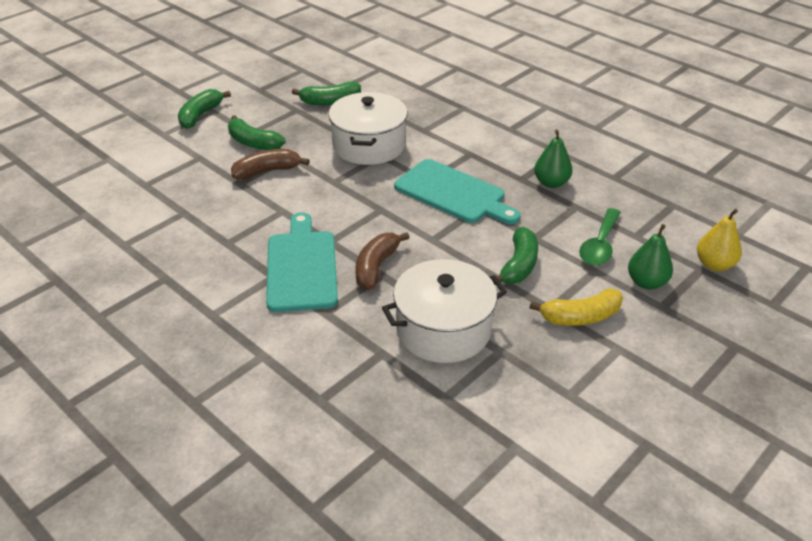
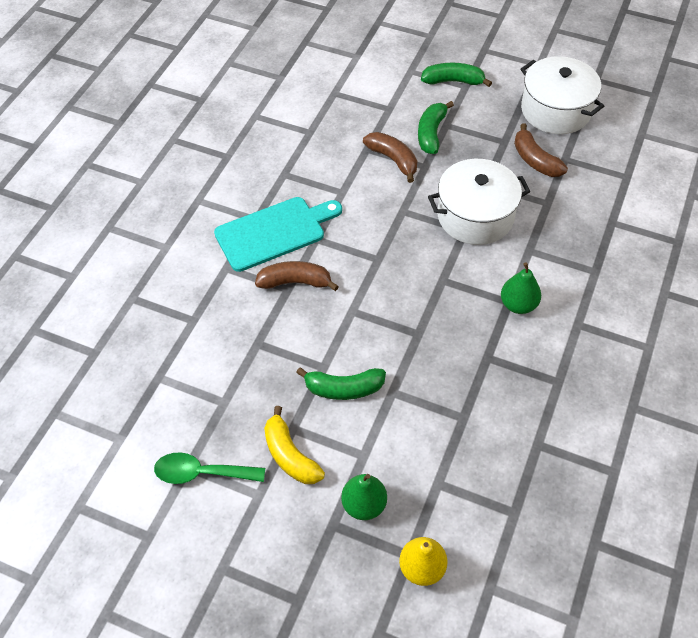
camera: 70 degrees right, 15 degrees up
green banana [292,82,361,105] -> brown banana [514,123,568,177]
white pot [382,259,507,363] -> white pot moved to [521,56,604,134]
turquoise cutting board [394,159,521,224] -> none
green pear [534,130,573,188] -> green pear moved to [501,262,541,314]
green spoon [579,208,621,266] -> green spoon moved to [154,452,265,484]

